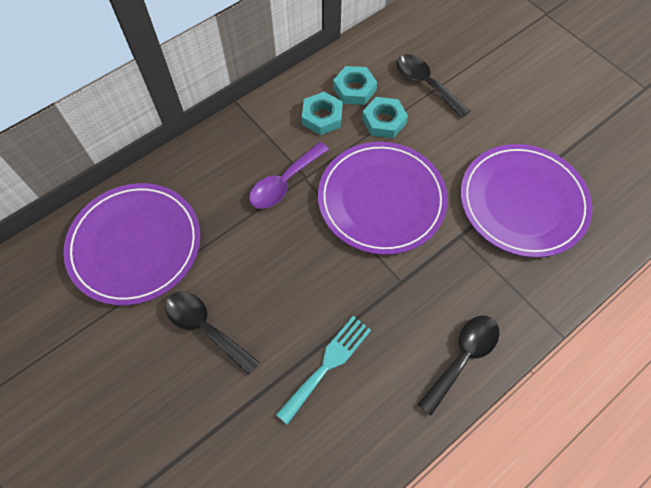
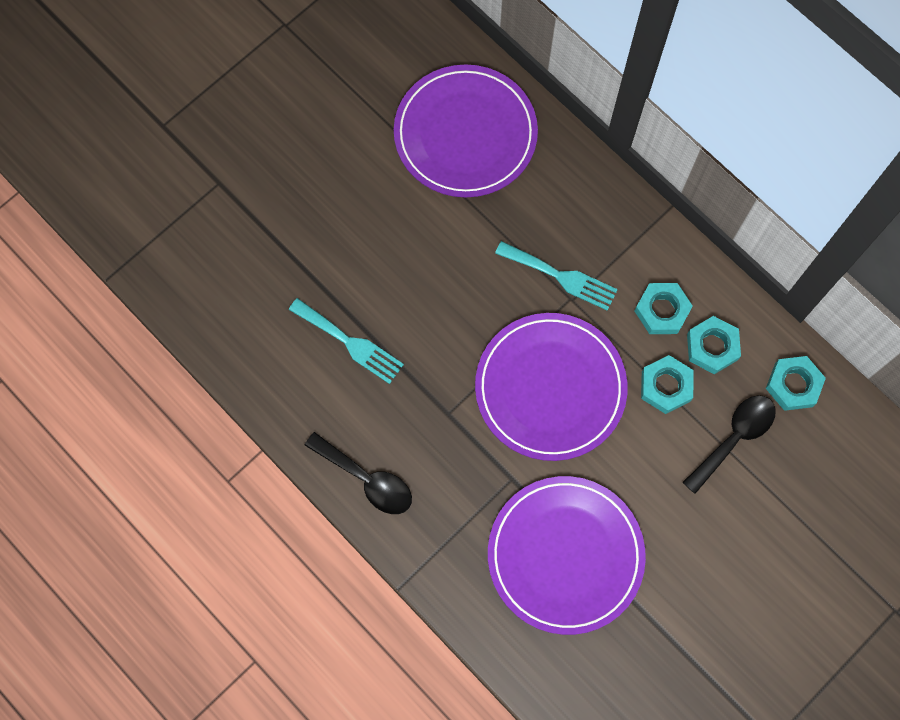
camera: 85 degrees right, 10 degrees up
black spoon [165,291,259,374] -> none
purple spoon [249,142,329,209] -> turquoise fork [495,241,618,311]
none -> turquoise nut [766,356,826,411]

